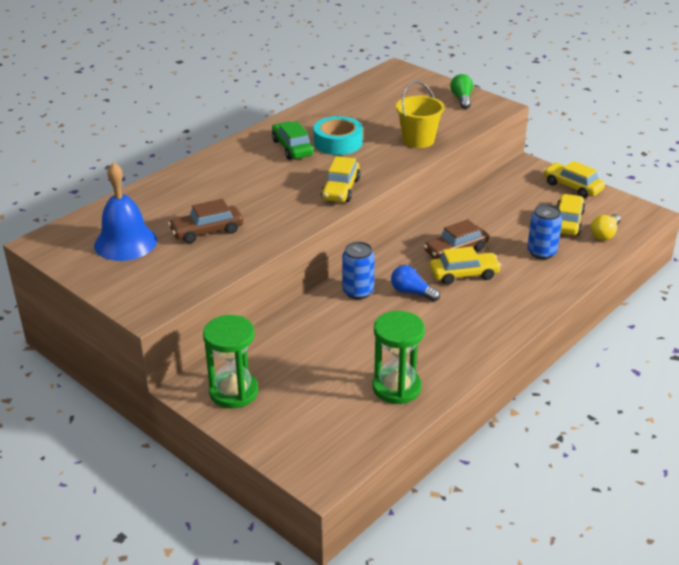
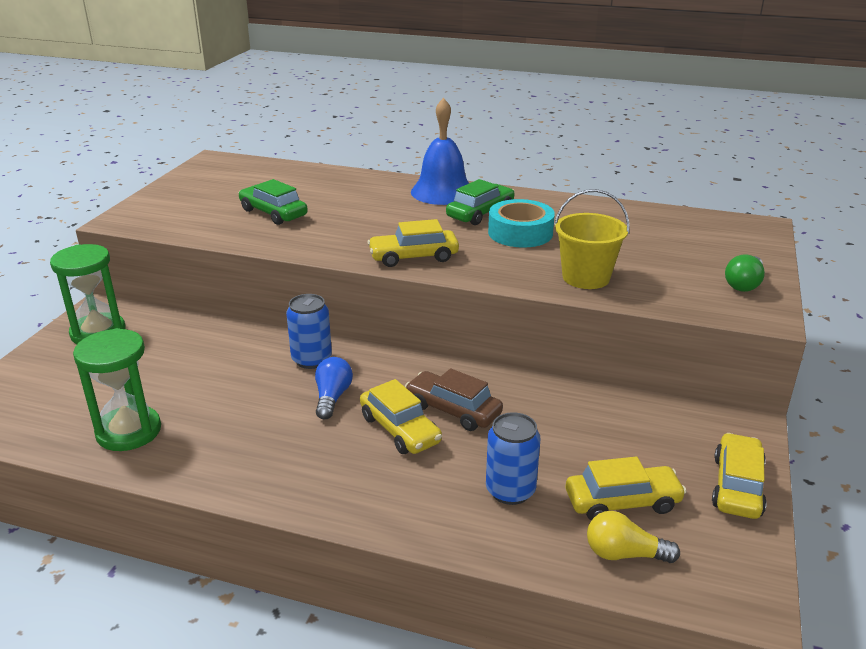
camera: 65 degrees right, 5 degrees down
blue bell [94,162,157,261] -> blue bell moved to [411,98,469,205]
brown car [168,199,243,243] -> green car [238,179,308,225]
green light bulb [450,74,473,109] -> green light bulb turned 150 degrees clockwise [725,254,765,292]

